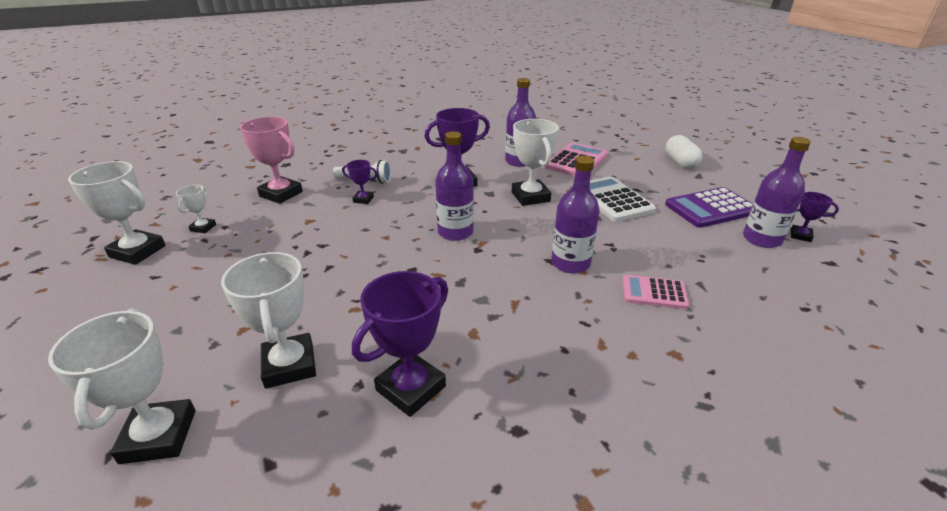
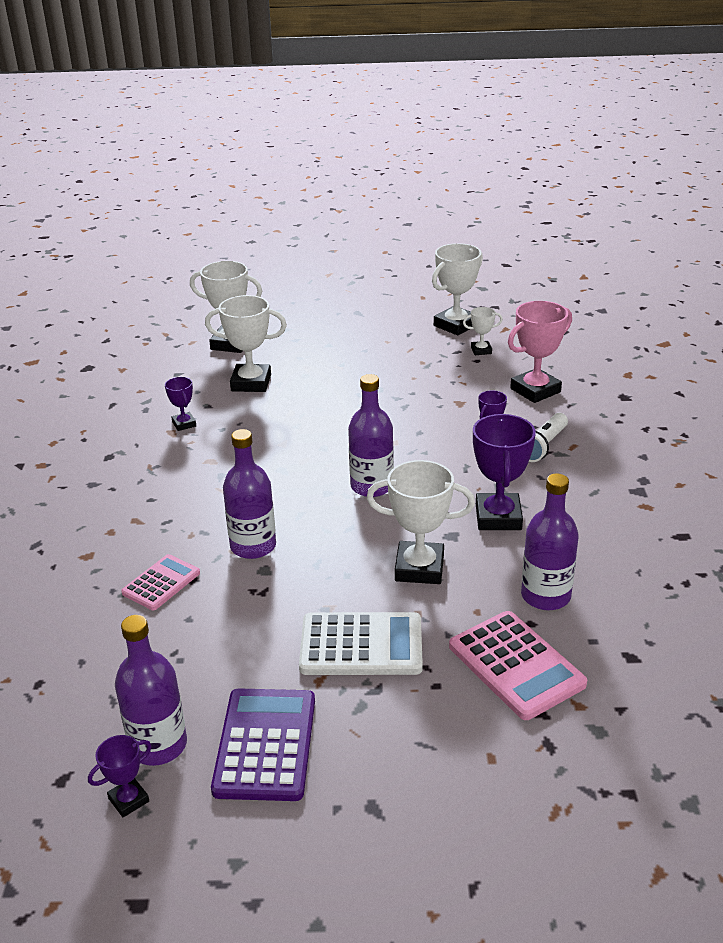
camera: 115 degrees right, 0 degrees up
white trophy [176,185,216,233] -> white trophy turned 45 degrees counterclockwise [463,307,503,355]
purple trophy [352,271,448,417] -> purple trophy [165,377,196,431], size x0.52
white capsule [666,135,703,169] -> none

